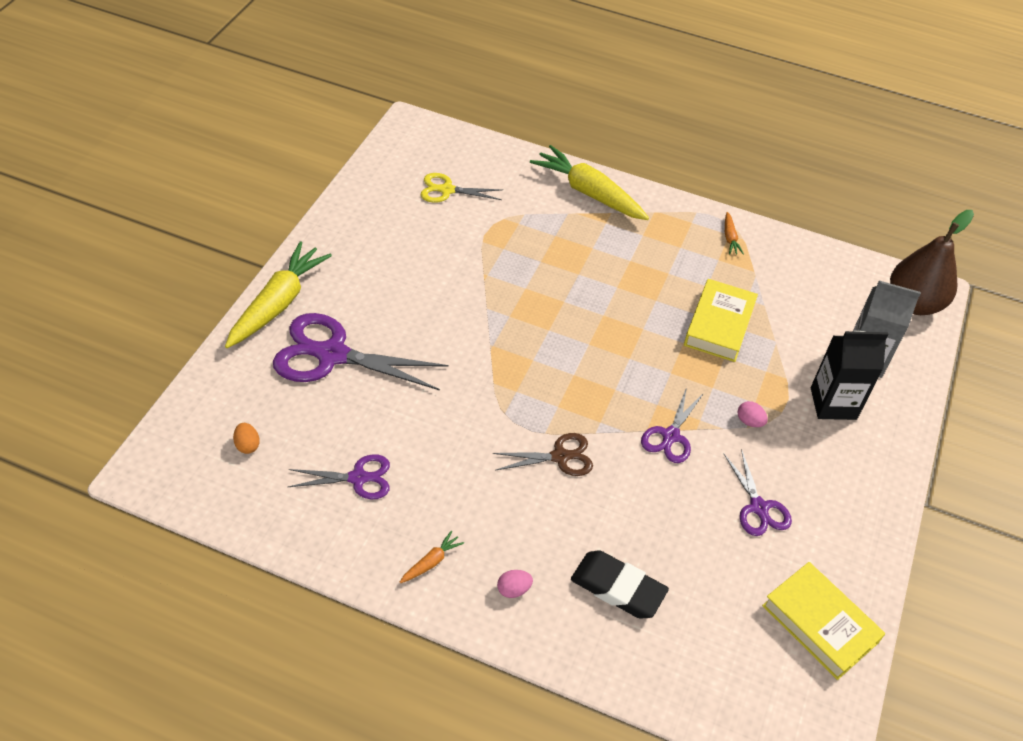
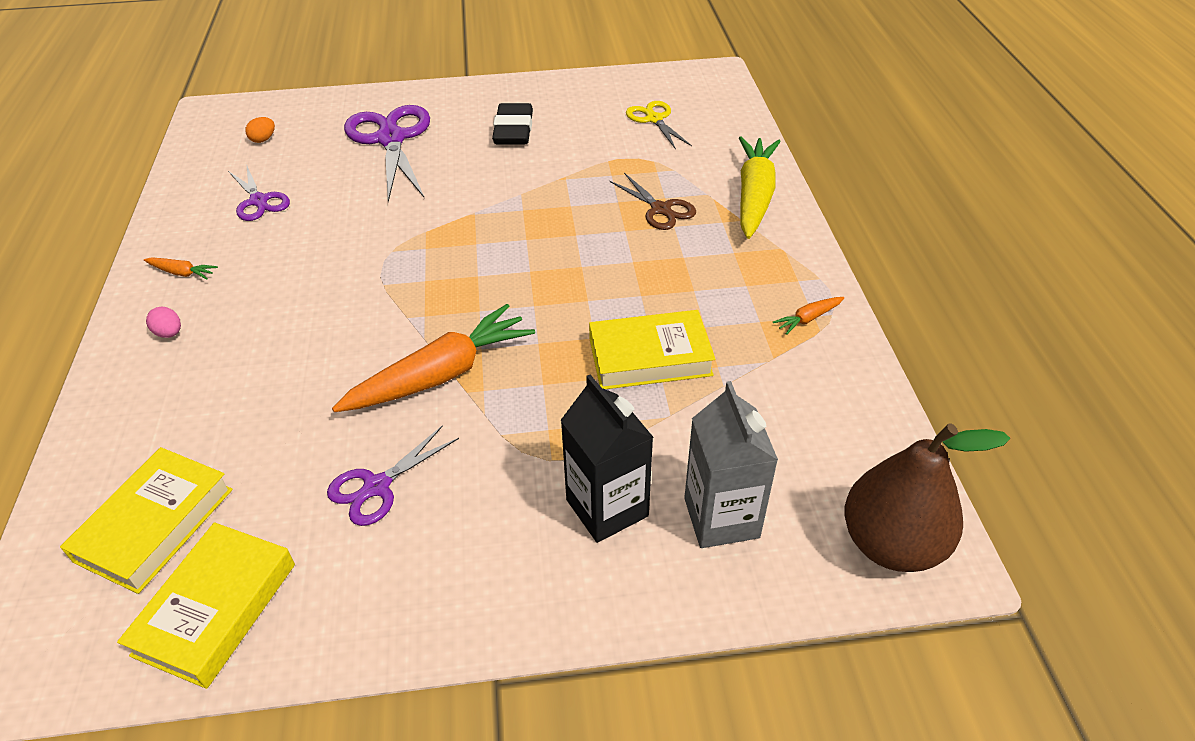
camera: 65 degrees right, 5 degrees down
yellow carrot [225,241,332,348] -> none
brown scissors [492,433,593,476] -> brown scissors moved to [610,173,696,230]
black eraser [571,550,669,619] -> black eraser moved to [492,103,533,144]
purple scissors [641,387,704,463] -> orange carrot [332,304,535,412]
pink egg [738,401,768,427] -> none
none -> yellow book [60,447,233,594]

